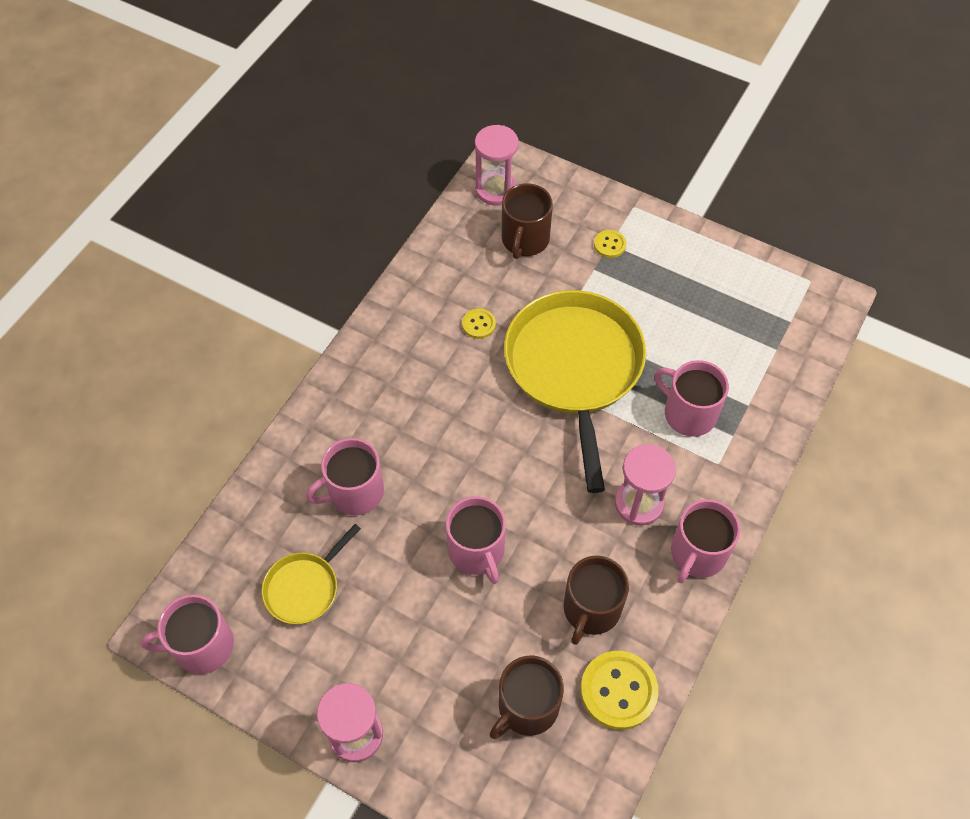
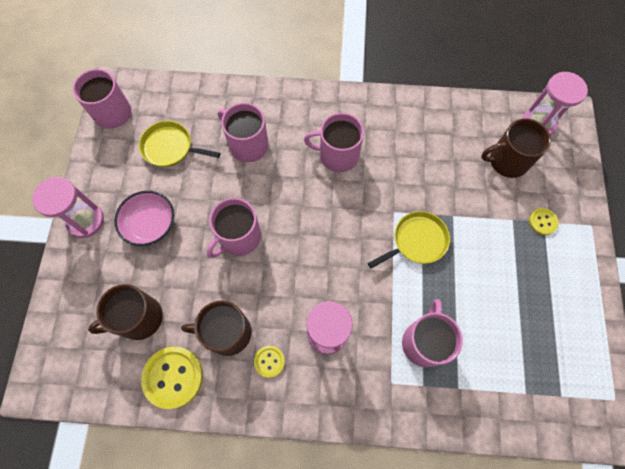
camera: 65 degrees right, 10 degrees up
yellow button [462,308,496,339] -> yellow button moved to [254,346,285,378]
brown mug [490,656,564,739] -> brown mug turned 45 degrees counterclockwise [88,284,163,340]
yellow pan [504,290,646,493] -> yellow pan [368,211,450,268], size x0.48
pink mug [671,499,741,583] -> pink mug moved to [304,113,364,172]
none -> pink bowl [114,191,174,246]

